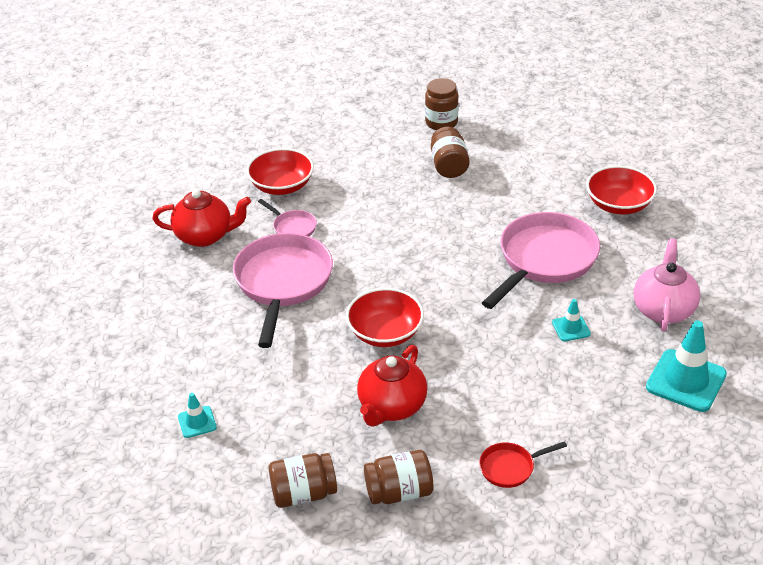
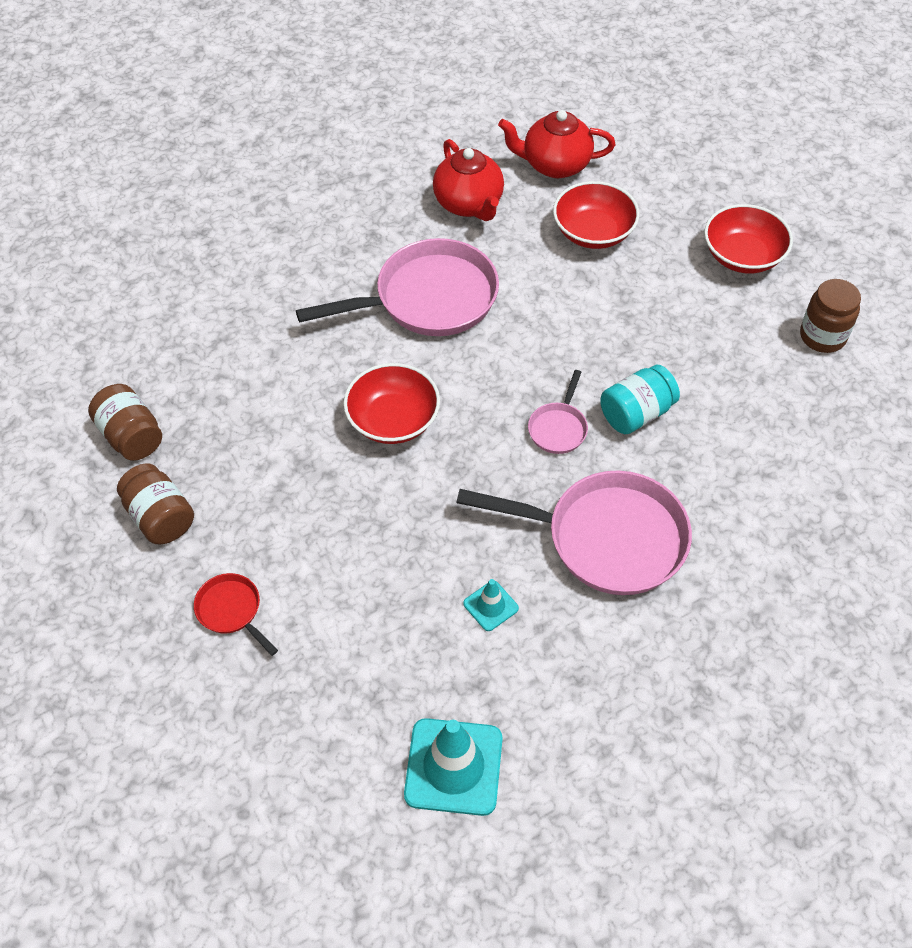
camera: 65 degrees right, 15 degrees up
turquoise traffic cone [178,393,217,438] -> none
pink pan [258,199,317,236] -> pink pan moved to [528,370,588,454]
red teapot [357,345,427,427] -> red teapot moved to [498,110,615,178]
brown jar [431,127,470,178] -> none
red bowl [586,166,657,214] -> red bowl moved to [704,204,793,273]
pink teapot [634,238,700,331] -> none
none -> turquoise jar [600,365,680,434]

